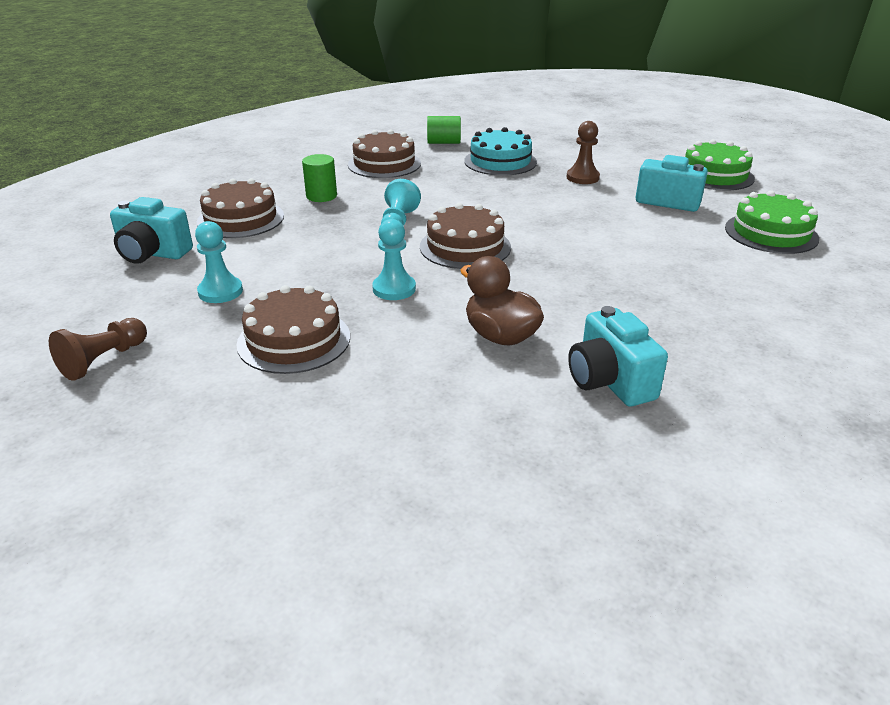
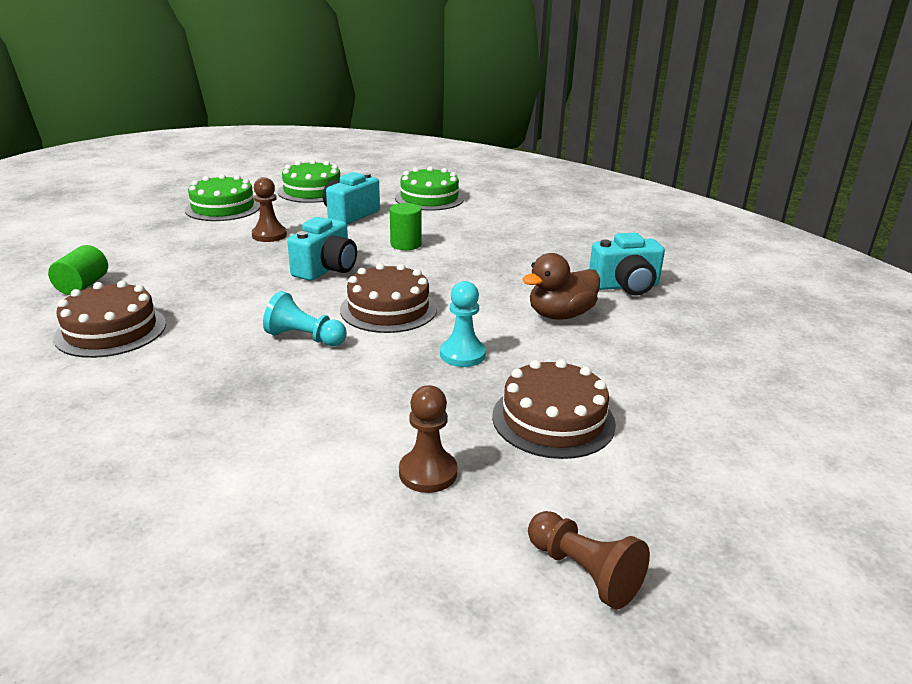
camera: 80 degrees left, 5 degrees down
turquoise camera [110,197,193,264] -> turquoise camera moved to [287,217,357,281]
turquoise pawn [195,221,243,303] -> brown pawn [399,385,457,493]
brown cake [197,178,284,238] -> none
green cylinder [302,154,337,202] -> green cylinder moved to [390,203,422,250]
turquoise cake [464,127,537,176] -> none
none -> green cake [185,174,260,221]

